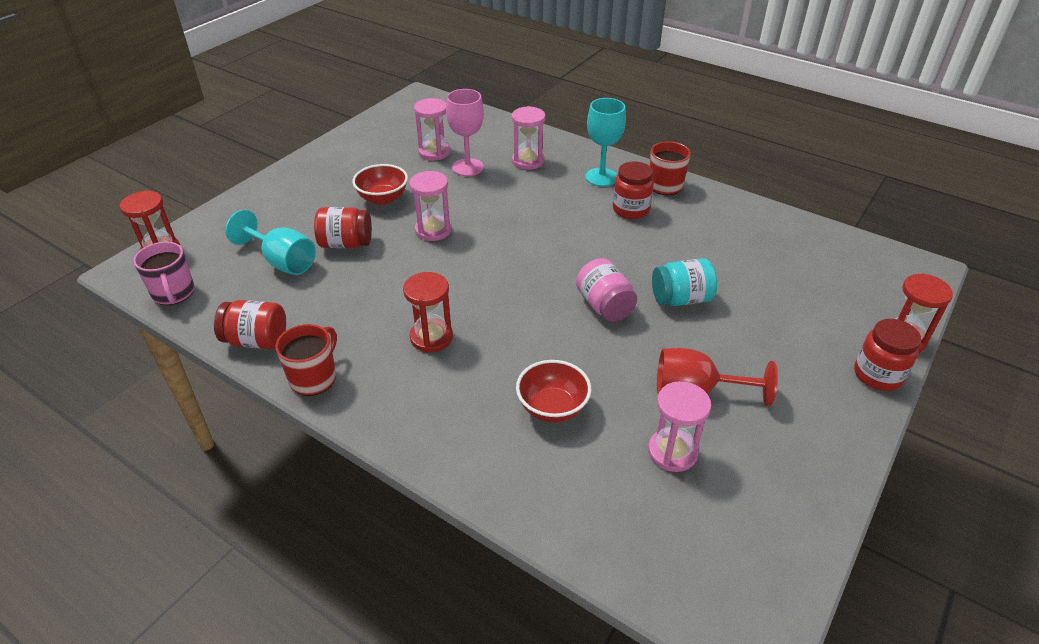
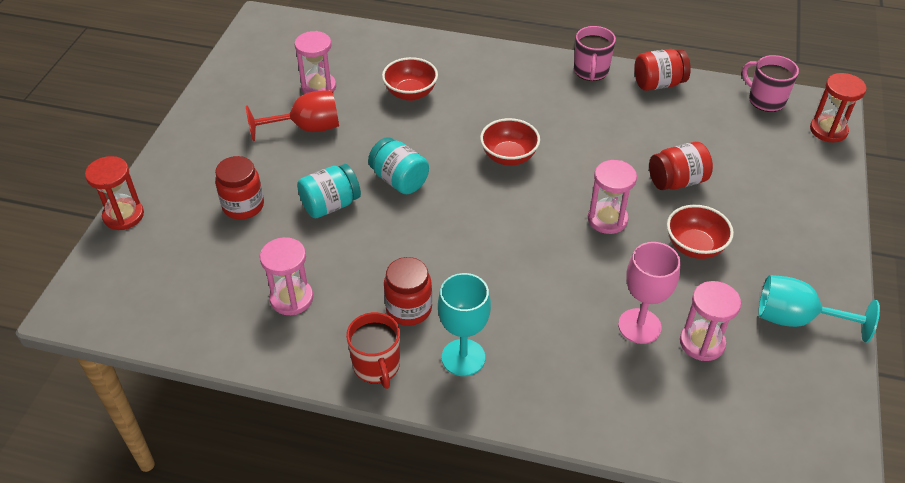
camera: 160 degrees right, 5 degrees up
turquoise goblet [226,210,316,275] -> turquoise goblet moved to [758,275,880,343]
red mug [275,324,337,396] -> pink mug [574,26,616,81]
red hourglass [403,272,453,352] -> none
pink hourglass [512,106,546,170] -> pink hourglass moved to [260,237,313,315]
pink jar [576,258,637,322] -> turquoise jar [368,137,429,194]
red jar [854,319,921,391] -> red jar moved to [215,156,264,220]
none -> red bowl [480,118,540,166]

